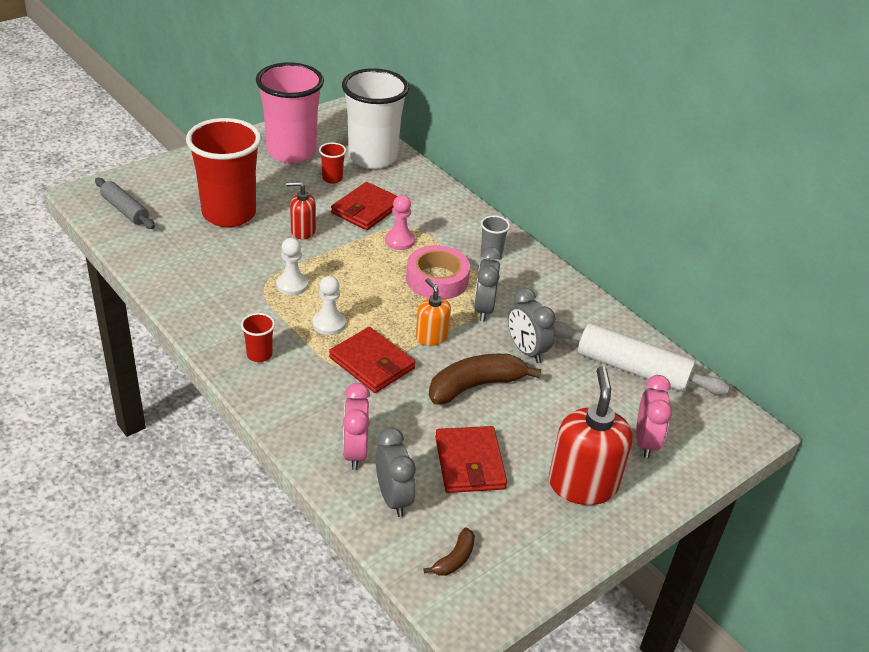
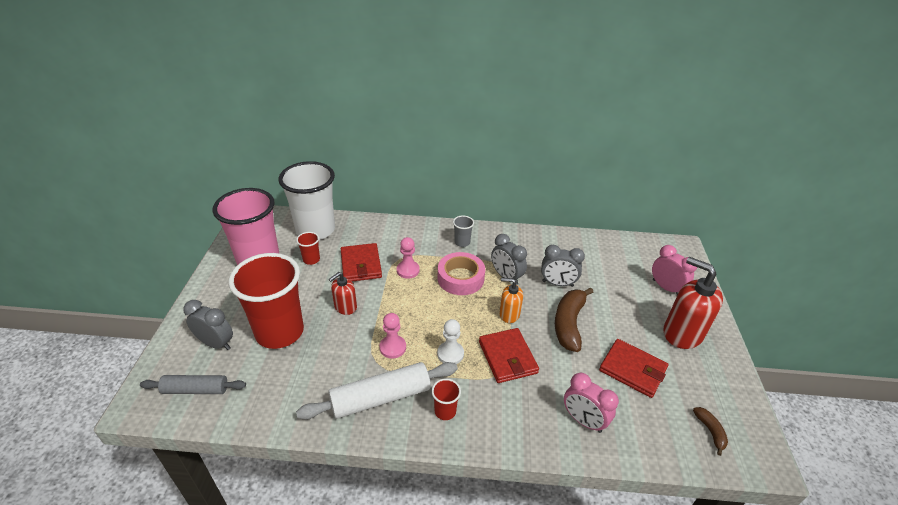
camera: 45 degrees left, 0 degrees up
white pawn [276,238,308,296] -> pink pawn [379,313,406,359]
red wallet [329,327,415,393] -> red wallet turned 75 degrees clockwise [479,328,539,383]
grey clock [376,427,416,517] -> grey clock moved to [183,300,233,350]
white rolling pin [553,321,730,395] -> white rolling pin moved to [296,362,458,420]

